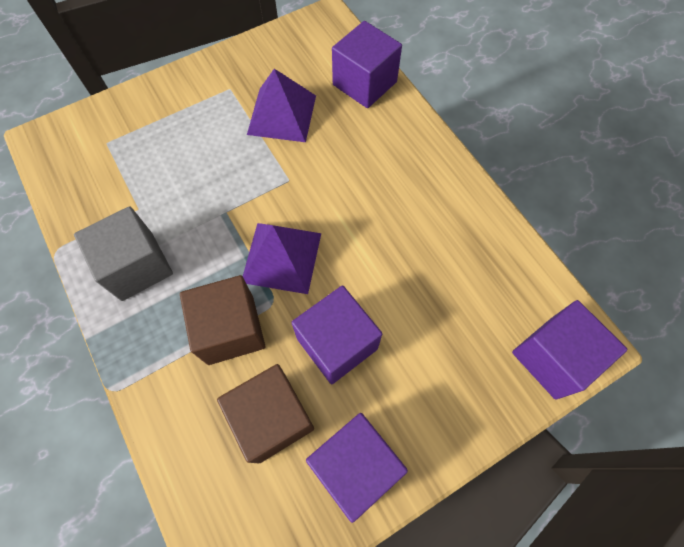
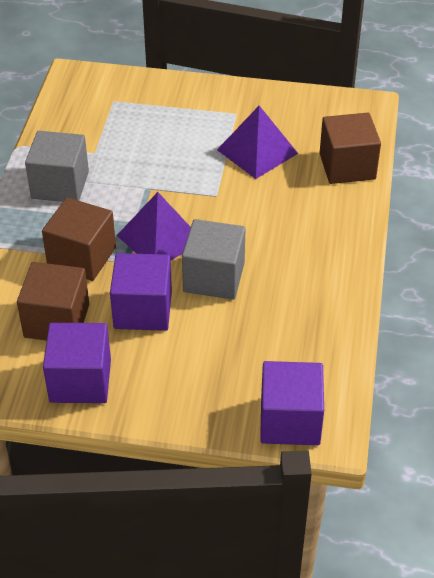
camera: 40 degrees right, 20 degrees down
purple cube [332,21,402,108] -> brown cube [320,113,381,184]
none -> grey cube [182,219,245,300]

